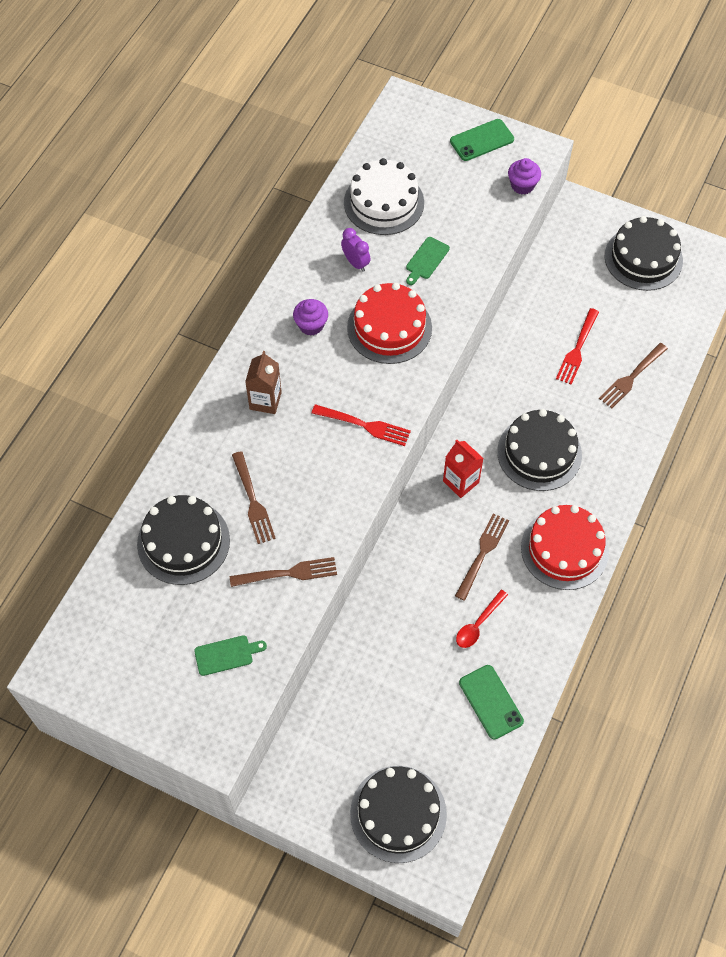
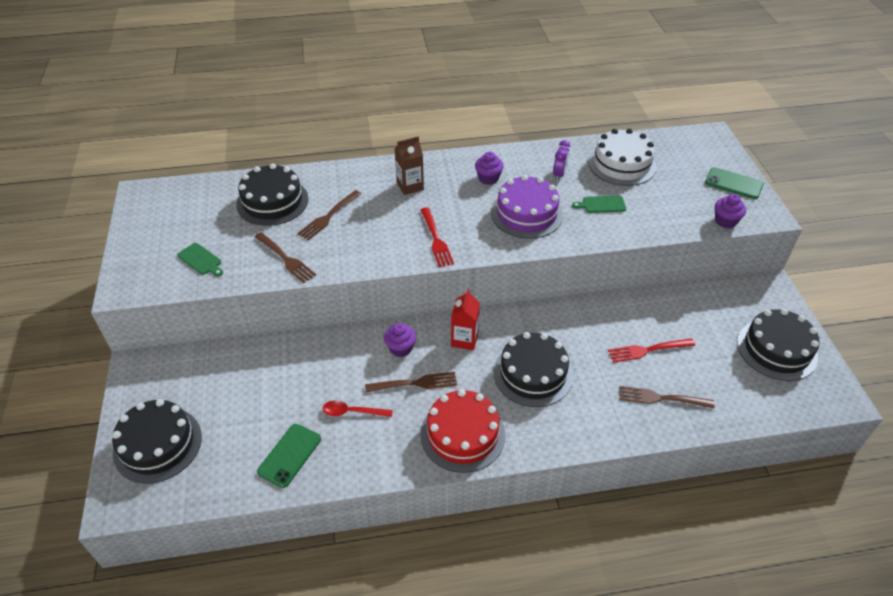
camera: 55 degrees right, 15 degrees down
red cake [347,283,432,364] -> purple cake [491,175,563,239]
none -> purple cupcake [384,323,416,357]

